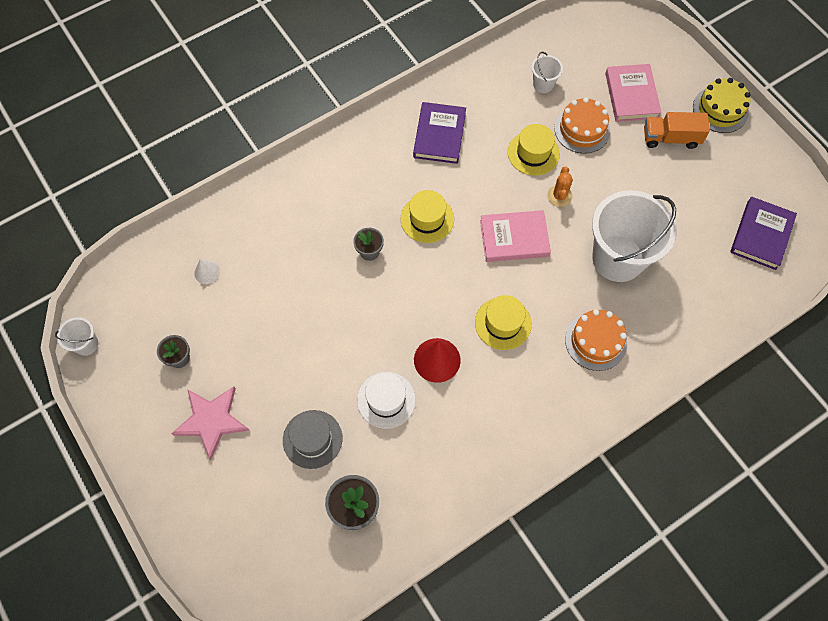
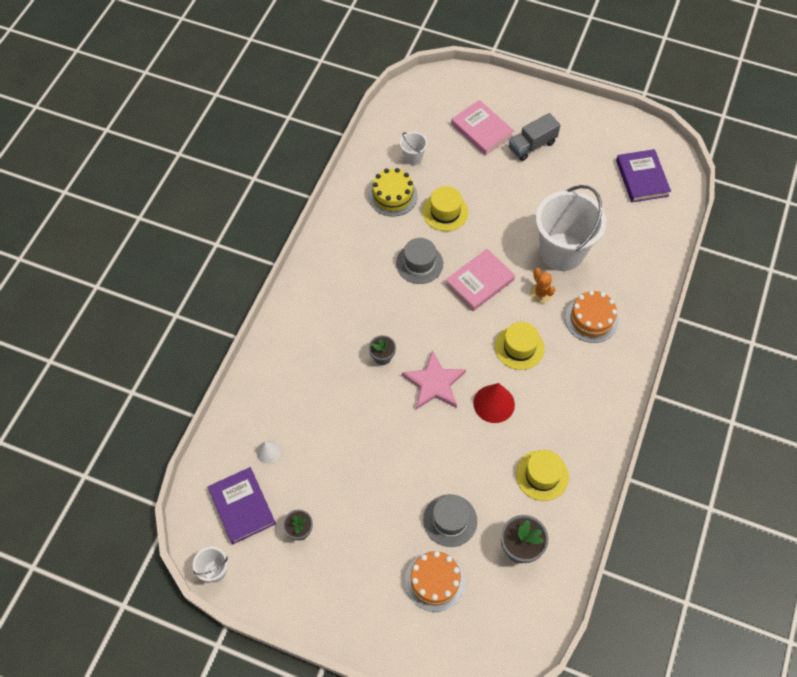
camera: 35 degrees left, 5 degrees down
pink star [171,387,250,460] -> pink star moved to [402,350,466,410]
white hat [357,372,416,429] -> none
yellow hat [400,190,454,243] -> yellow hat moved to [516,450,569,501]
purple book [413,102,466,164] -> purple book moved to [208,467,276,544]
orange cactus [547,166,573,207] -> orange cactus moved to [530,268,555,303]
orange cake [554,97,610,154] -> orange cake moved to [405,551,465,612]
orange truck [644,112,710,149] -> grey truck [509,113,561,161]
yellow cake [693,78,751,133] -> yellow cake moved to [368,168,418,216]
none -> grey hat [396,238,443,284]

